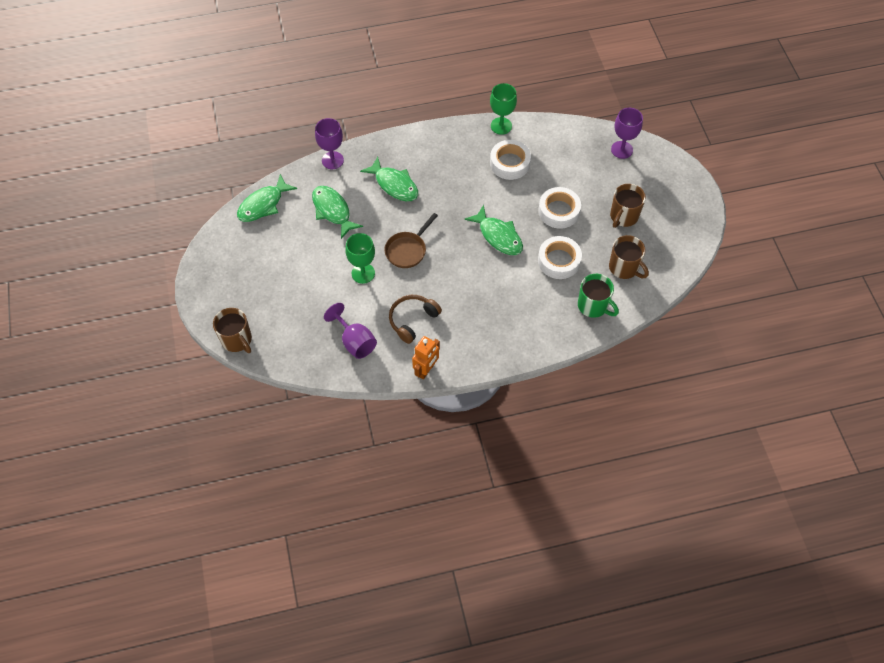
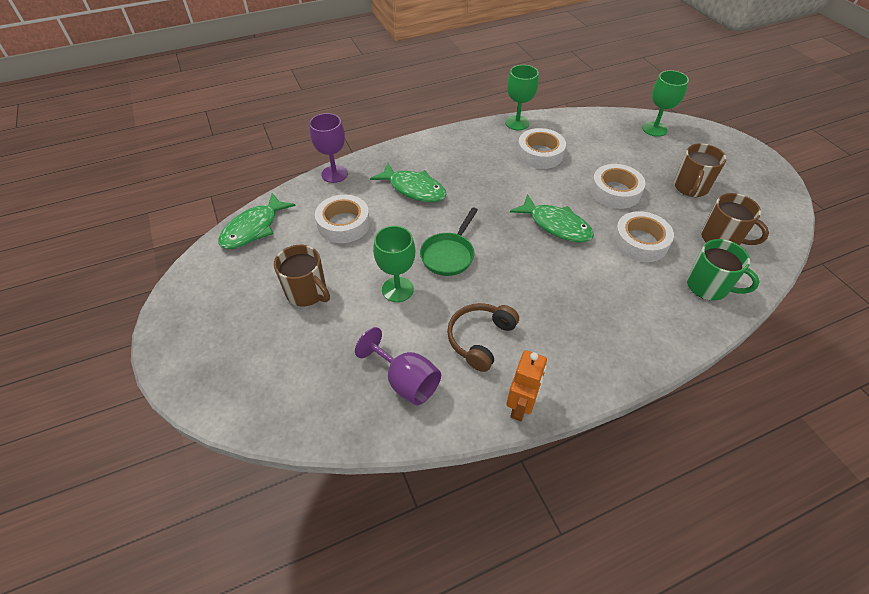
camera: 10 degrees left, 10 degrees down
brown mug [213,308,252,353] -> brown mug moved to [274,245,330,307]
green fish [312,186,363,239] -> white tape [315,195,370,243]
brown pan [384,213,438,268] -> green pan [420,207,478,276]
purple goblet [611,108,643,159] -> green goblet [642,70,689,137]

